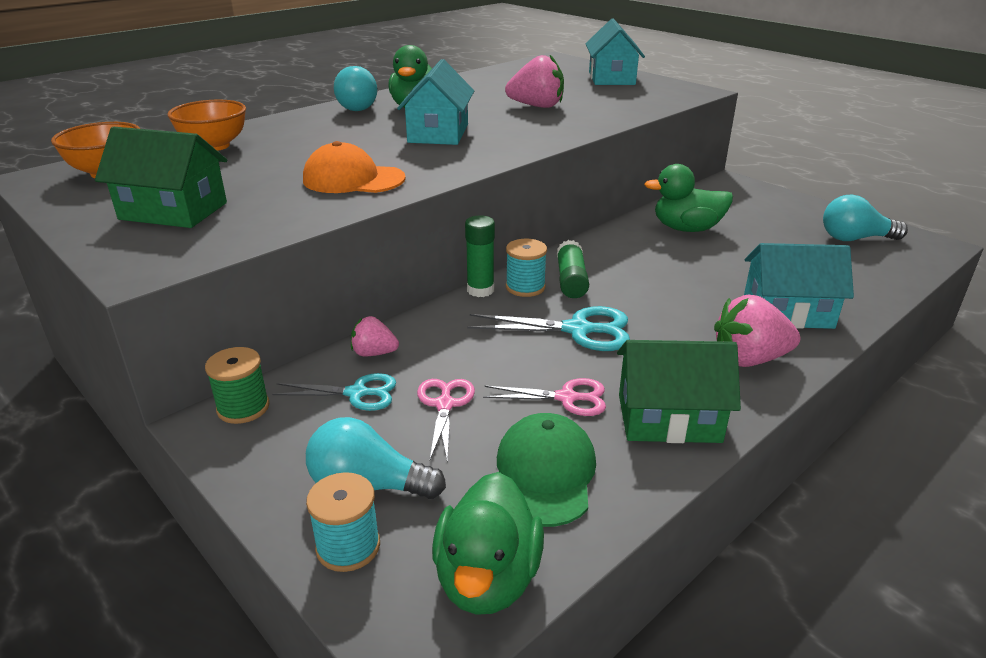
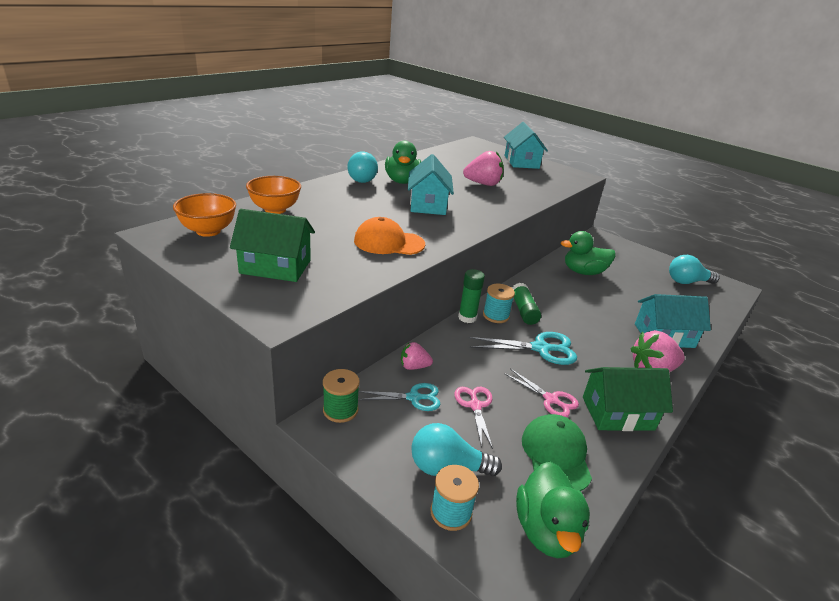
camera: 10 degrees left, 0 degrees up
pink scissors [483,378,606,416] -> pink scissors turned 45 degrees clockwise [504,369,579,417]

